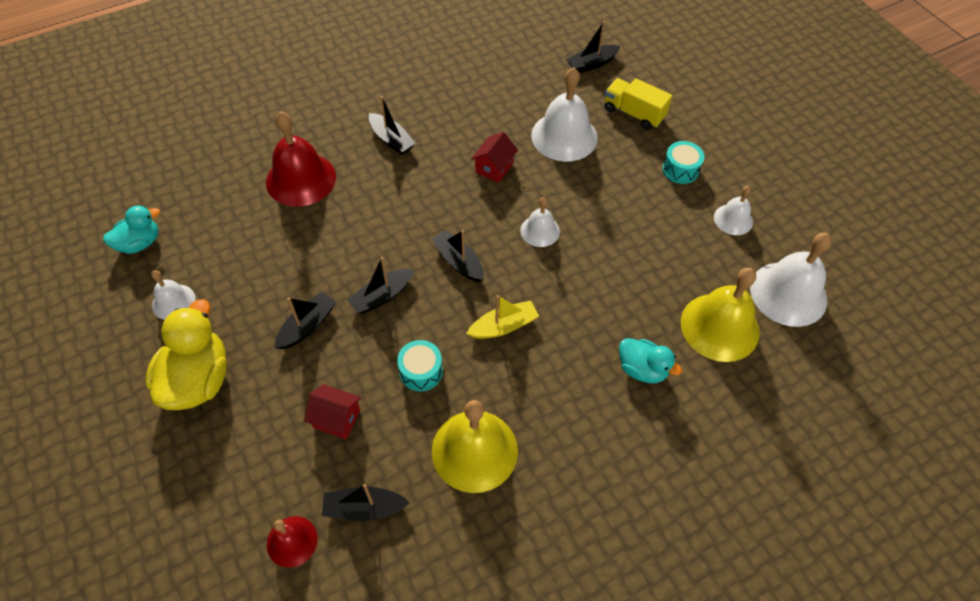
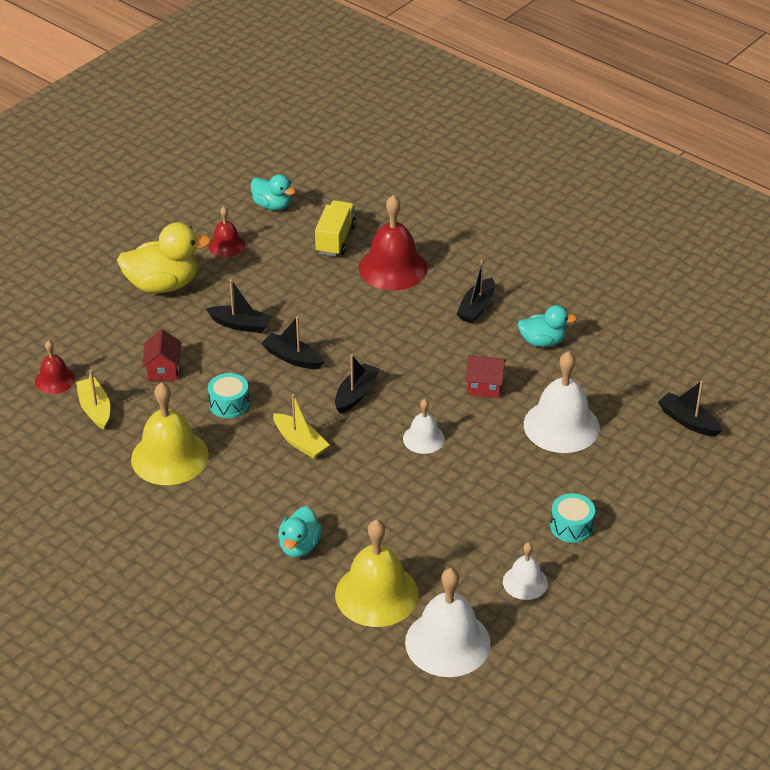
camera: 70 degrees right, 15 degrees down
white bell [151,270,195,320] -> red bell [208,206,245,257]
black boat [322,484,410,521] -> yellow boat [76,370,110,430]
yellow truck [604,78,672,130] -> yellow truck moved to [315,200,356,256]
none -> turquoise duck [518,305,577,347]

